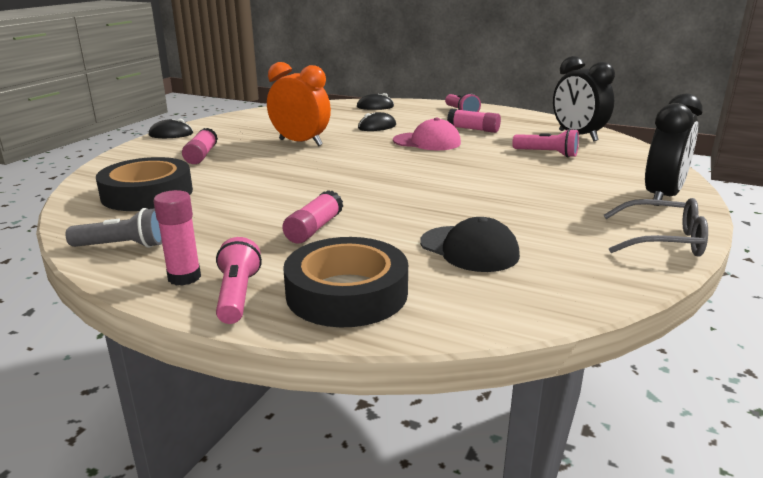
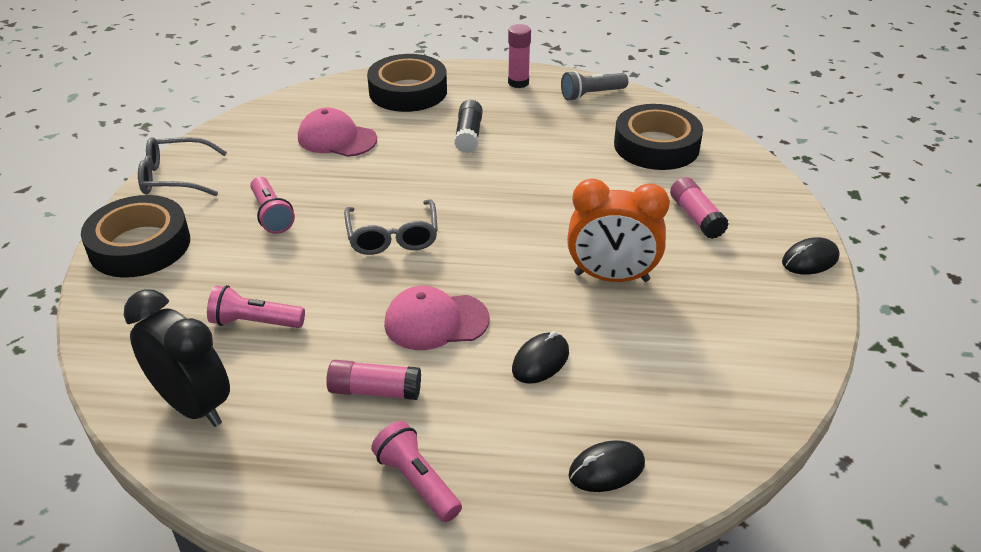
camera: 160 degrees right, 15 degrees up
pink flashlight [216,237,262,324] -> pink flashlight moved to [250,177,295,234]
pink glue stick [282,190,343,244] -> black glue stick [454,100,483,153]
black cap [420,217,520,272] -> pink cap [298,108,377,157]
black clock [645,93,703,206] -> black tape [81,195,190,278]
none -> grey glasses [344,199,438,255]

